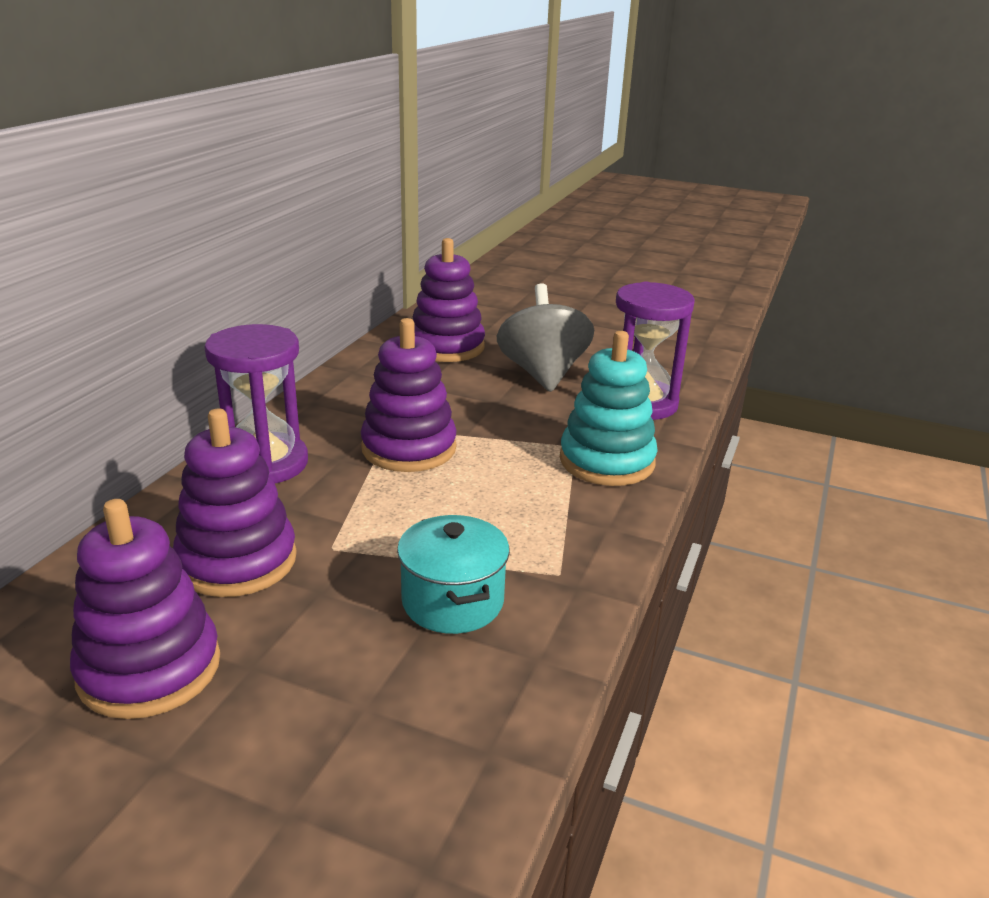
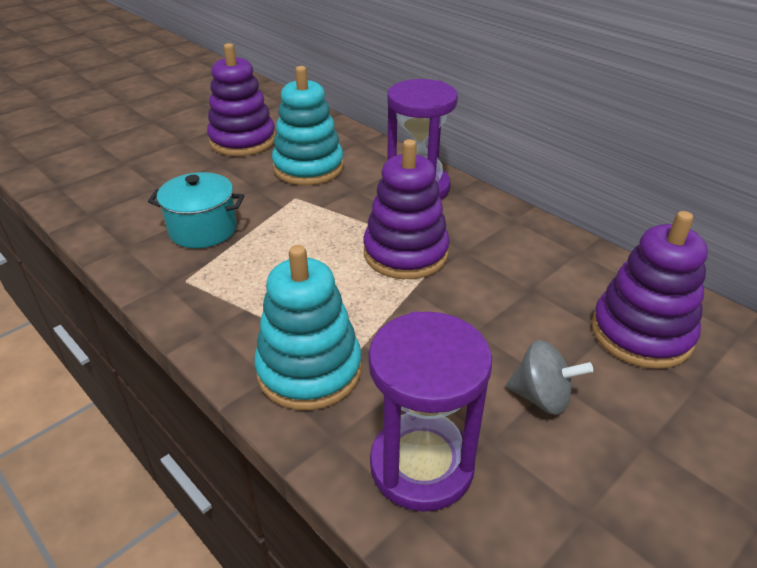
camera: 115 degrees right, 10 degrees up
purple stacking toy [173,408,297,597] -> turquoise stacking toy [272,66,344,185]
grey spinning top [497,283,594,392] -> grey spinning top [506,340,593,415], size x0.56

